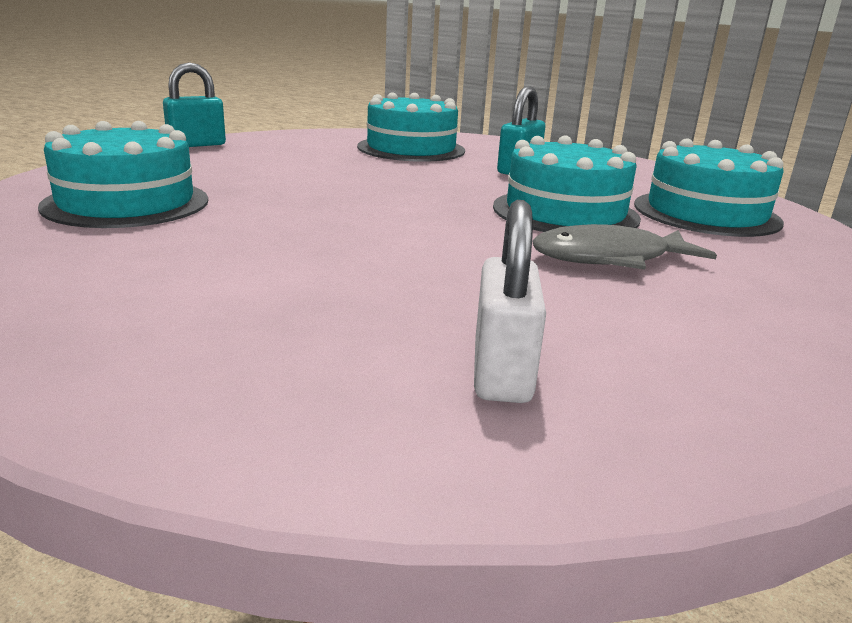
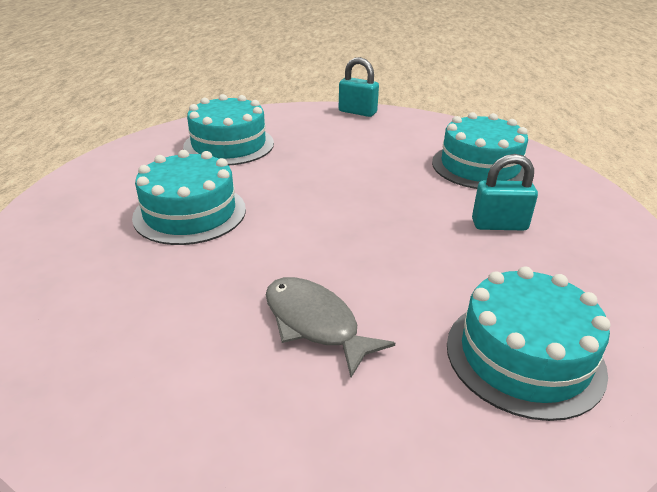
camera: 60 degrees right, 10 degrees up
white padlock [474,200,546,403] -> none
turquoise cake [493,135,641,232] -> turquoise cake moved to [132,150,246,245]

